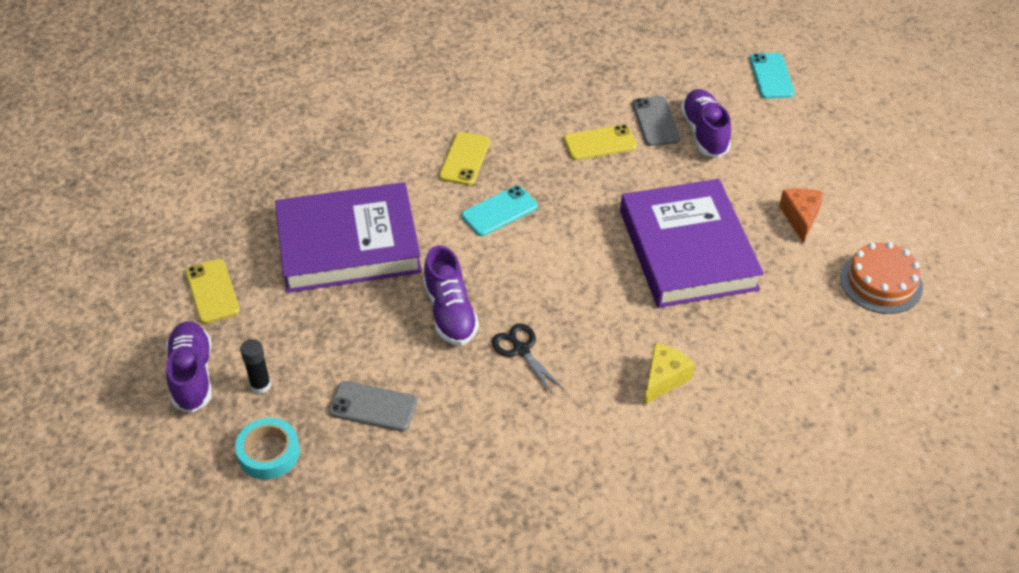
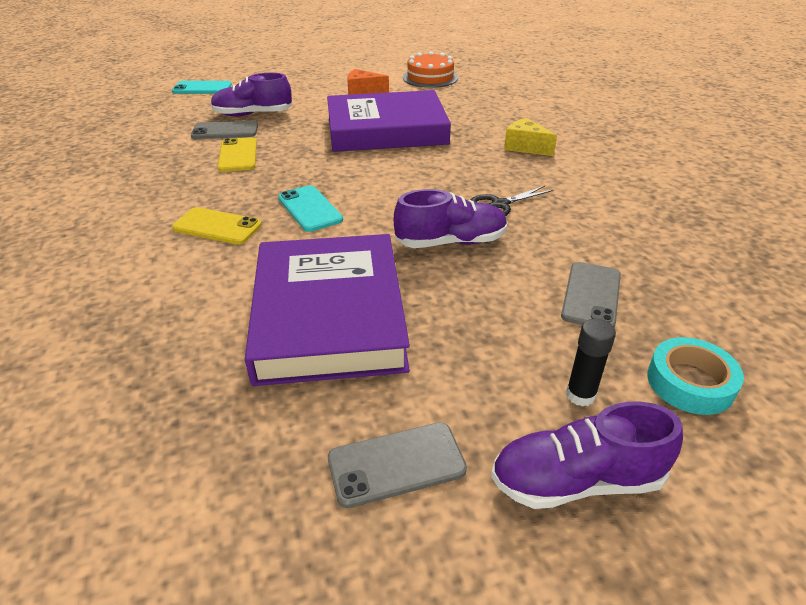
camera: 85 degrees left, 10 degrees down
yellow phone [186,259,240,324] -> grey phone [328,422,467,508]

